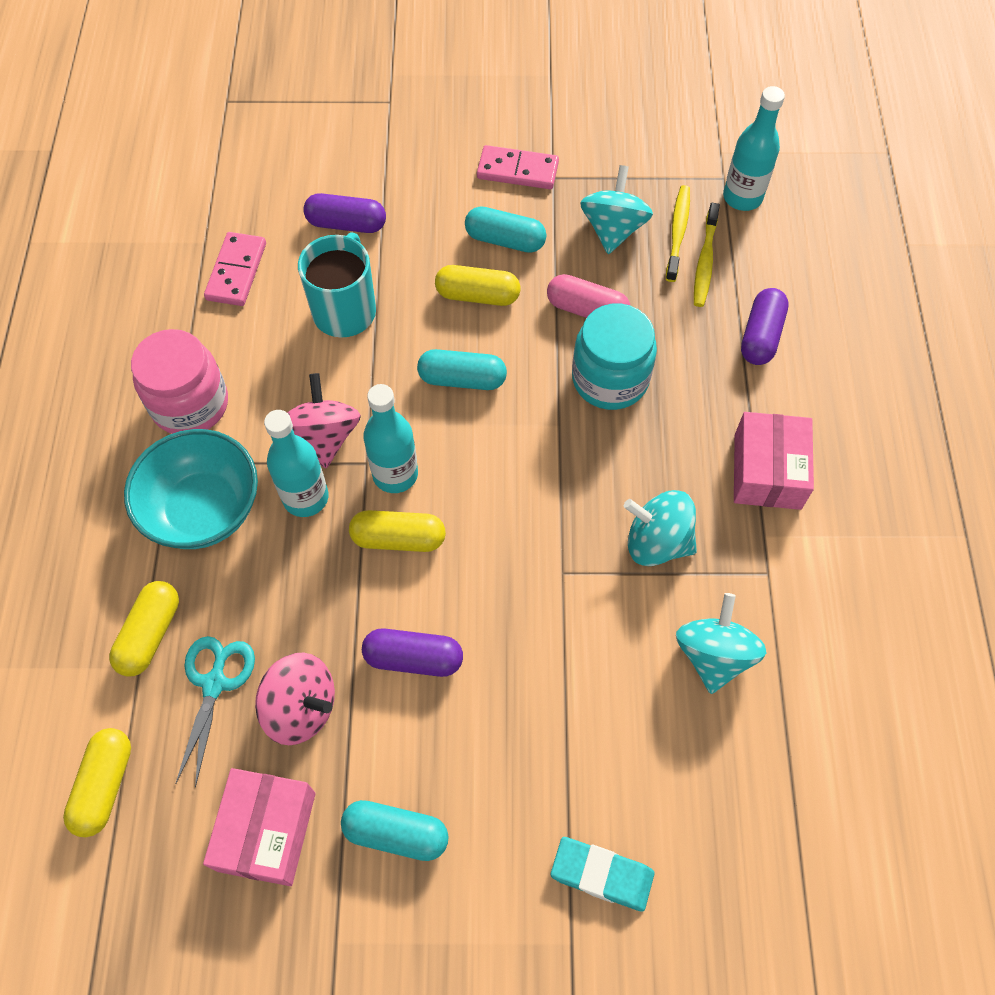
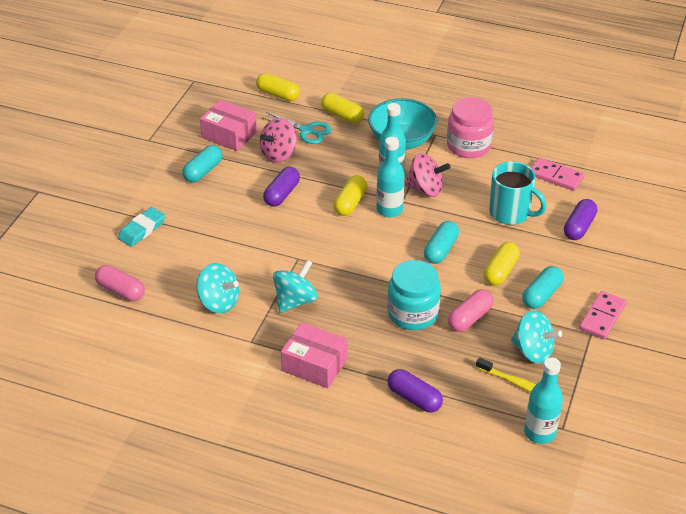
camera: 110 degrees right, 20 degrees down
yellow toothbrush [694,203,720,307] -> none
none -> pink capsule [95,265,145,301]

